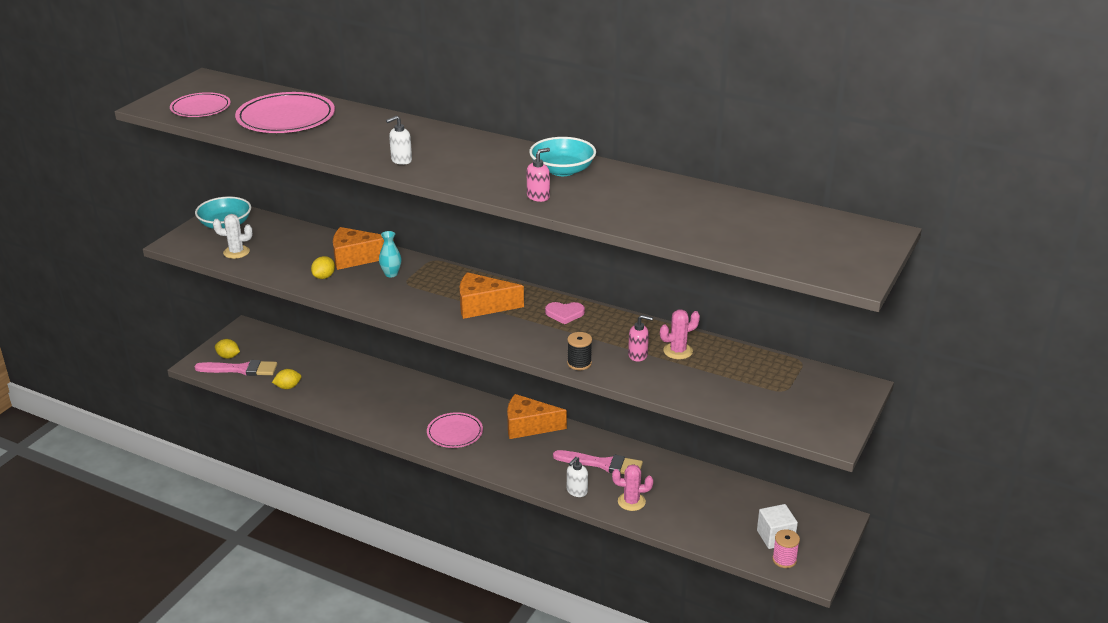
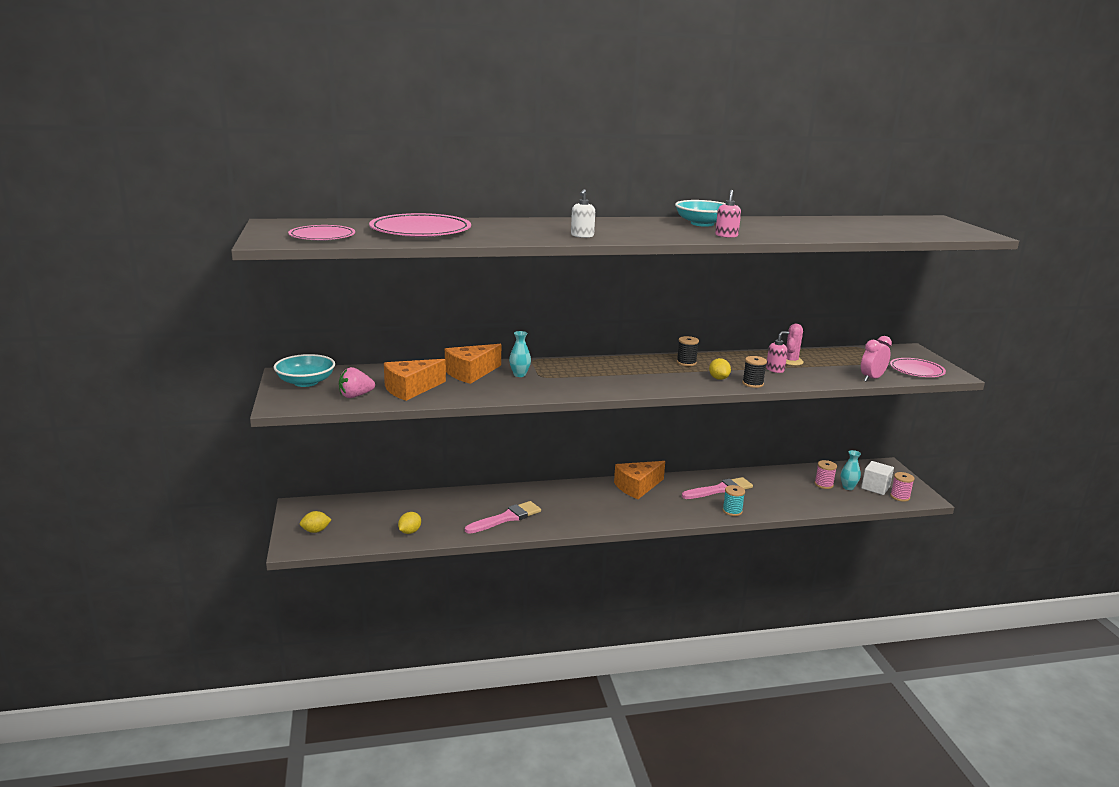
camera: 40 degrees left, 10 degrees down
pink brush [195,360,277,376] -> pink brush moved to [465,501,541,534]
white cactus [213,214,253,259] -> pink strawberry [339,367,375,398]
yellow lemon [311,256,335,279] -> yellow lemon moved to [709,358,731,380]
pink plate [427,412,483,448] -> pink plate moved to [890,358,946,377]
orange cheese [460,272,524,319] -> orange cheese moved to [384,359,446,401]
pink heart [545,302,585,324] -> black spool [677,336,699,366]
white soap dispenser [567,457,588,497] -> turquoise spool [723,485,745,516]
pink cactus [612,464,653,511] -> none
none -> pink spool [815,460,837,489]
none -> turquoise vase [841,450,861,490]
none -> pink clock [861,336,892,382]

